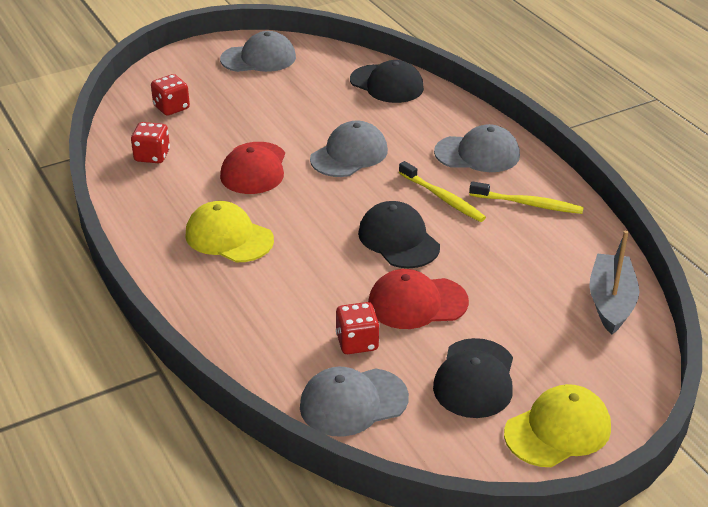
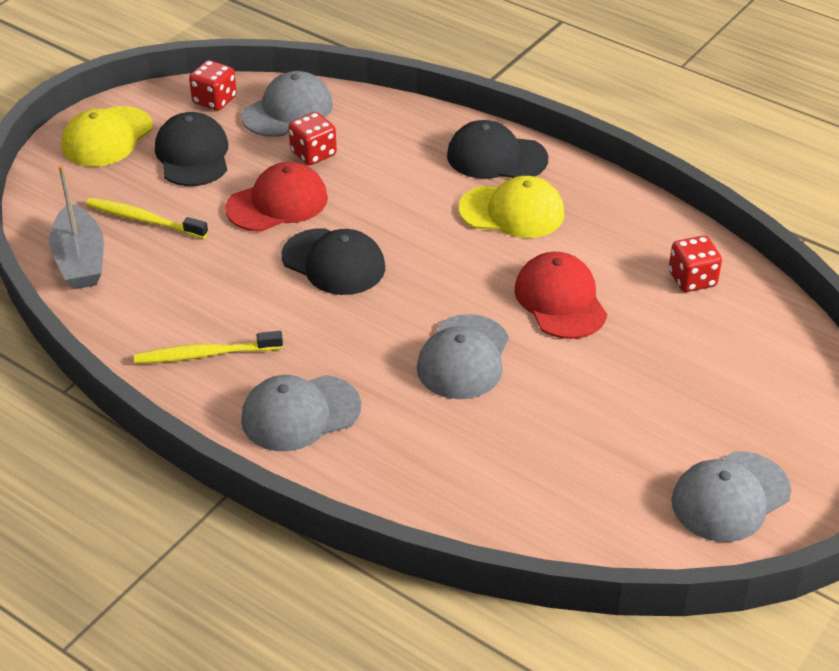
camera: 155 degrees right, 5 degrees up
red dice [151,74,190,116] -> red dice moved to [189,60,237,111]
black cap [350,60,424,103] -> black cap moved to [447,120,548,179]
yellow toothbrush [399,161,486,222] -> yellow toothbrush moved to [86,198,208,239]

